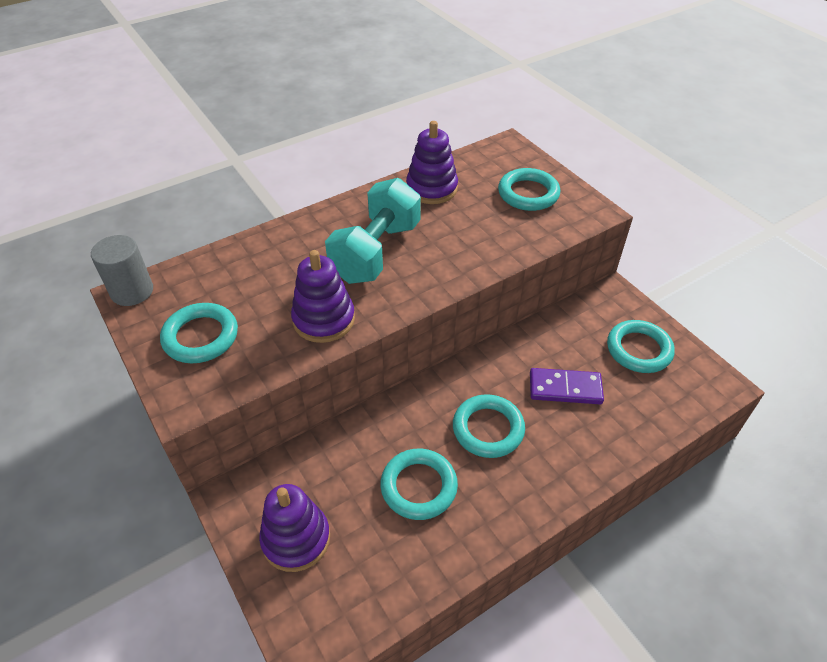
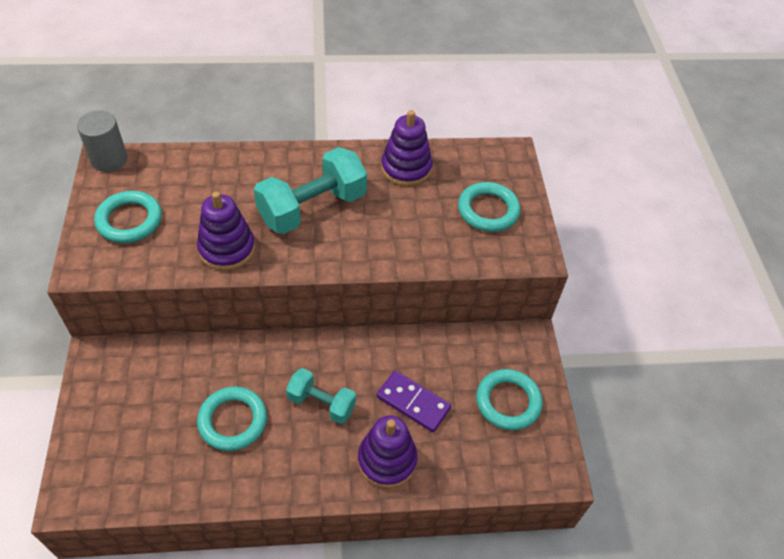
camera: 25 degrees right, 5 degrees up
purple stacking toy [259,484,330,572] -> purple stacking toy moved to [358,415,418,488]
turquoise ring [453,394,525,458] -> turquoise dumbbell [286,368,356,424]

